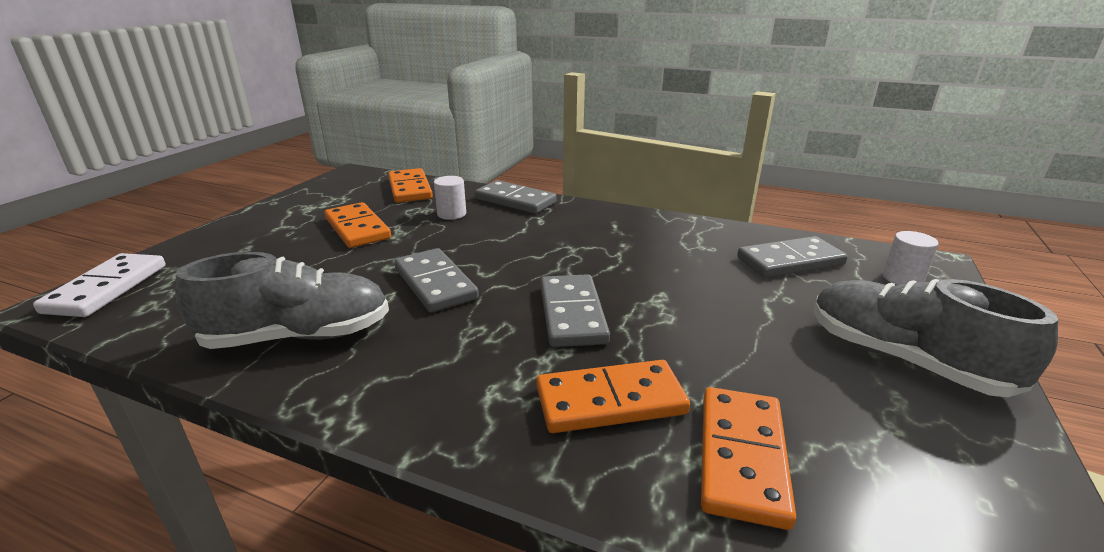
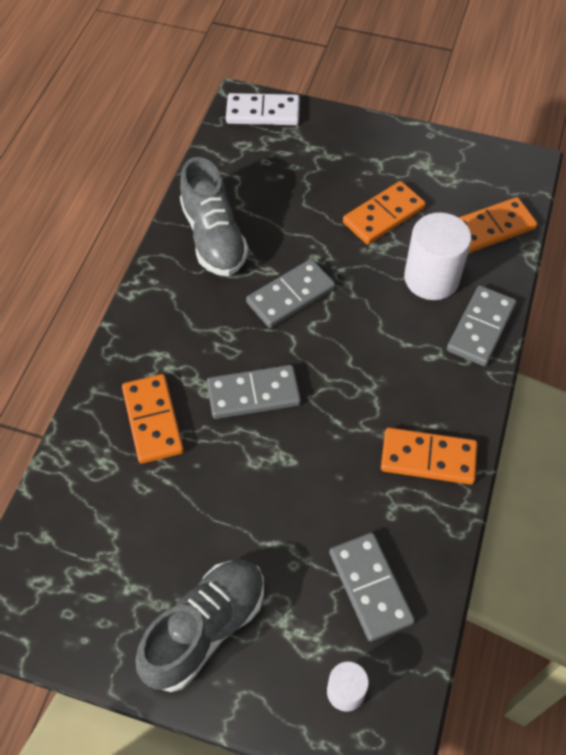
camera: 85 degrees right, 30 degrees up
white cylinder [434,176,466,220] -> white cylinder [404,212,471,300], size x1.87
orange domino [701,387,796,530] -> orange domino moved to [381,427,478,485]

